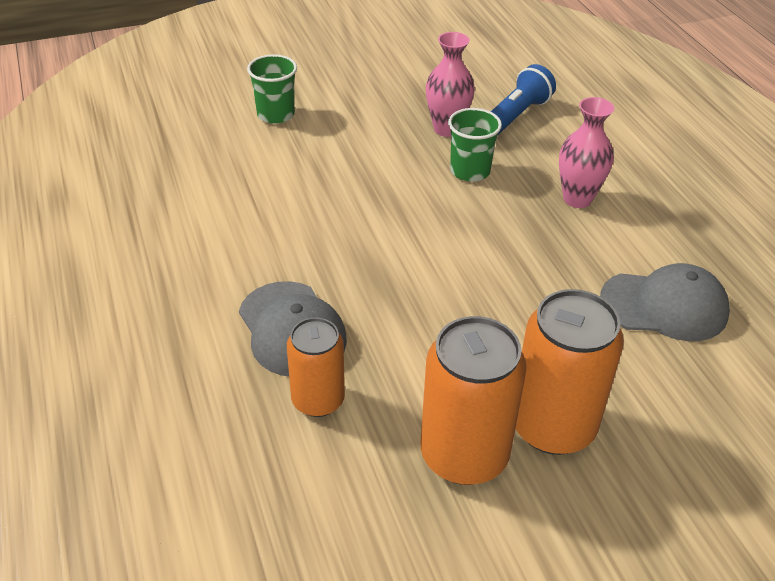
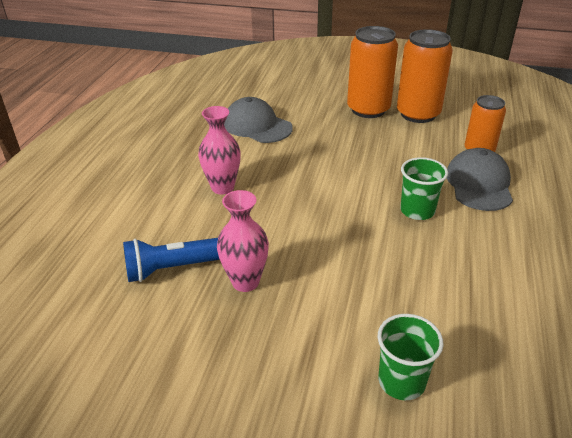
camera: 145 degrees left, 5 degrees down
green cup [448,108,502,181] -> green cup moved to [400,157,448,220]

